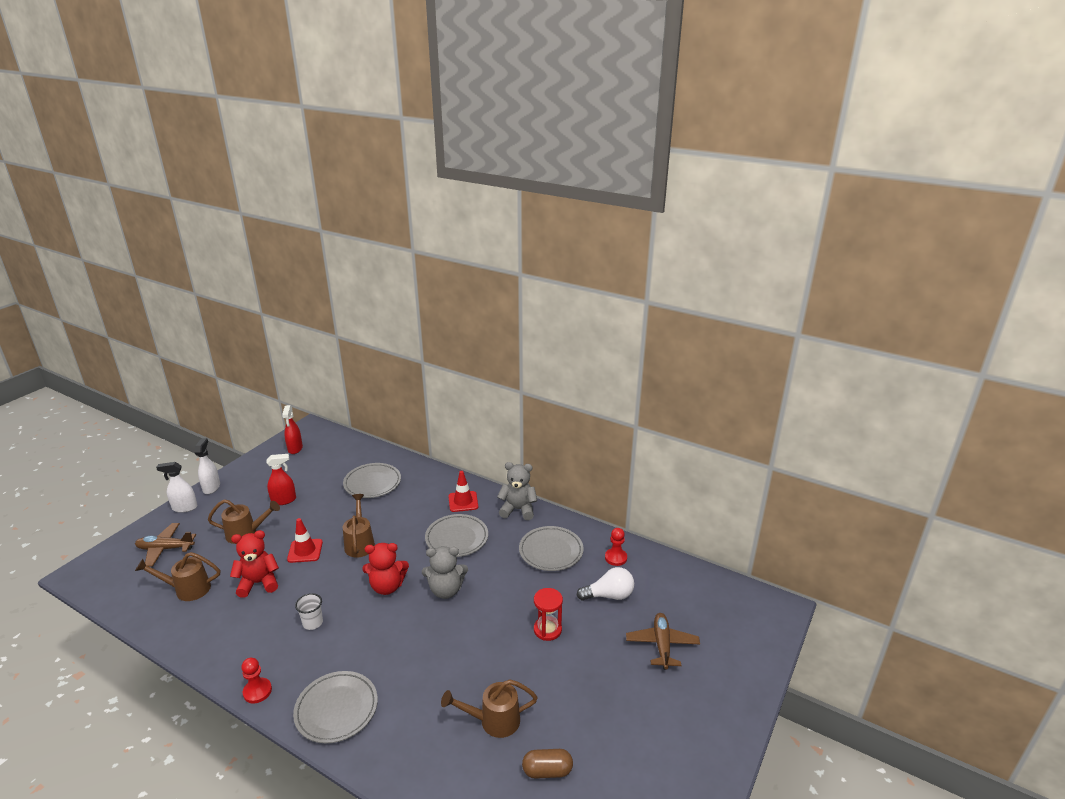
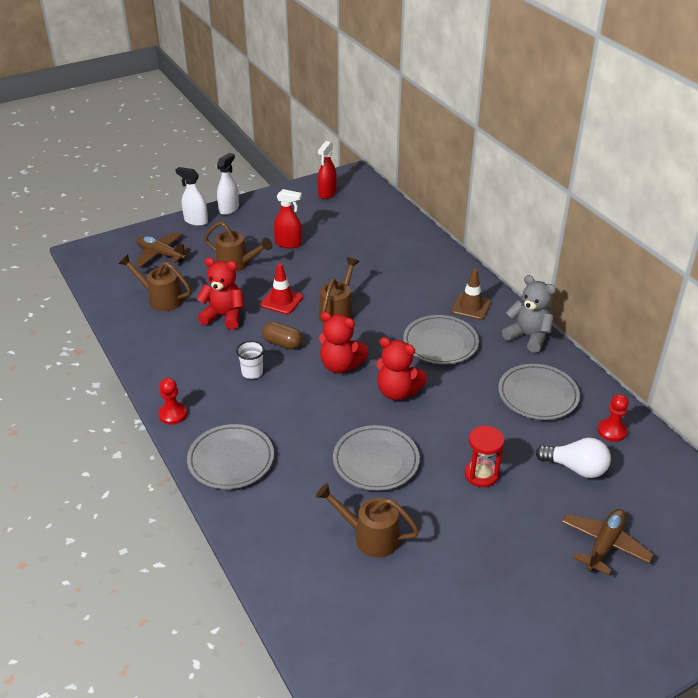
camera: 30 degrees right, 10 degrees up
grey plate [343,463,401,498] -> grey plate moved to [333,425,420,491]
grey teddy bear [422,546,468,599] -> red teddy bear [376,337,427,400]
red traffic cone [448,471,478,512] -> brown traffic cone [451,269,491,320]
brown capsule [522,749,573,779] -> brown capsule moved to [262,321,303,349]

